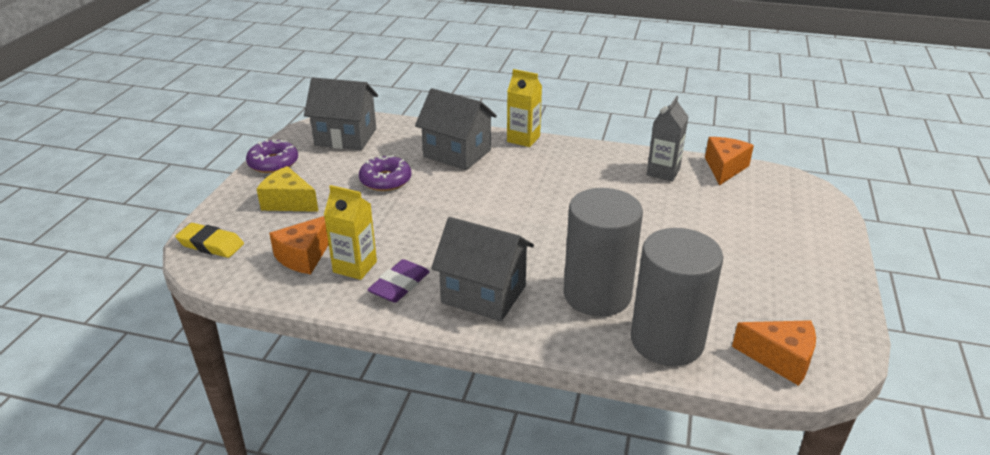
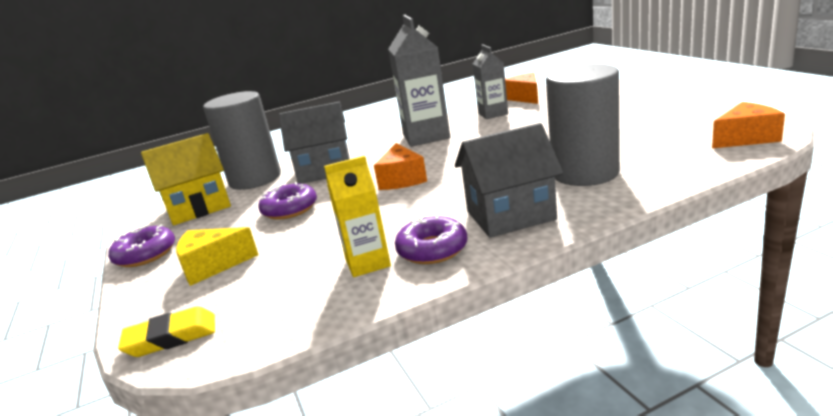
camera: 35 degrees left, 10 degrees down
orange cheese [269,216,329,274] -> orange cheese moved to [374,143,427,190]
grey house [304,77,378,150] -> yellow house [141,133,231,225]
purple eraser [367,259,430,303] -> purple donut [395,215,467,264]
yellow carton [507,69,542,147] -> none
grey cylinder [631,228,723,366] -> grey cylinder moved to [203,91,281,190]
none -> grey carton [388,15,450,147]

